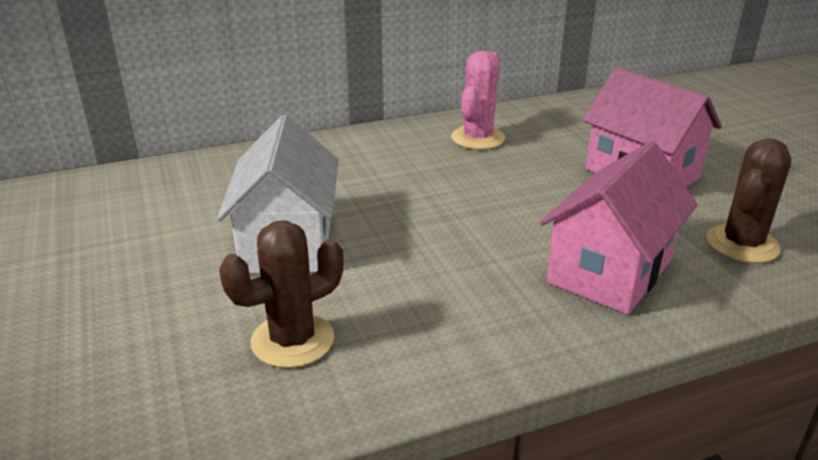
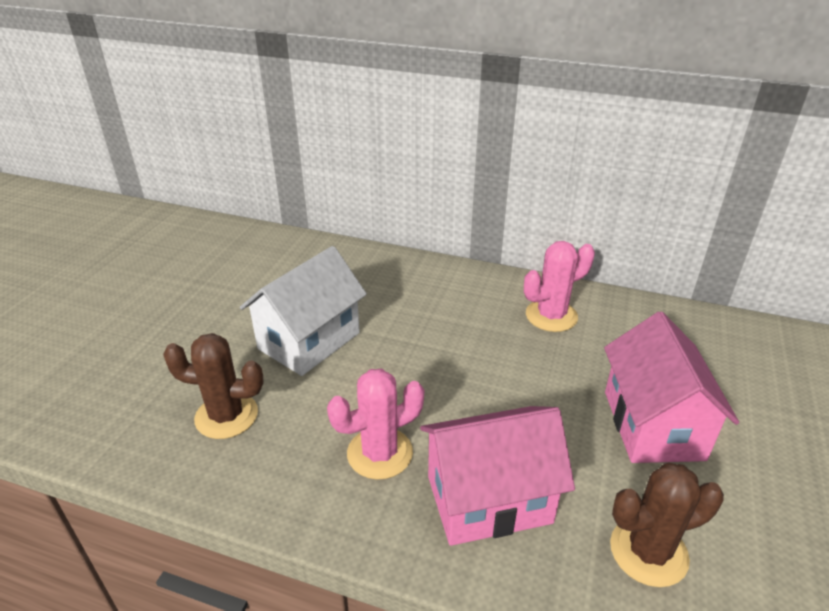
camera: 40 degrees right, 5 degrees up
none -> pink cactus [327,369,424,480]

